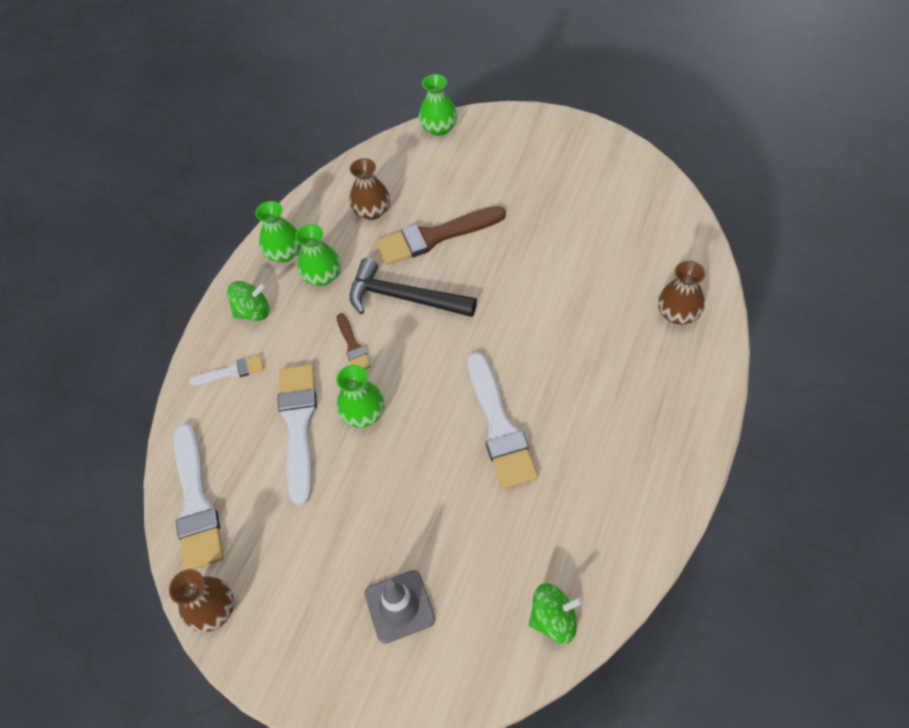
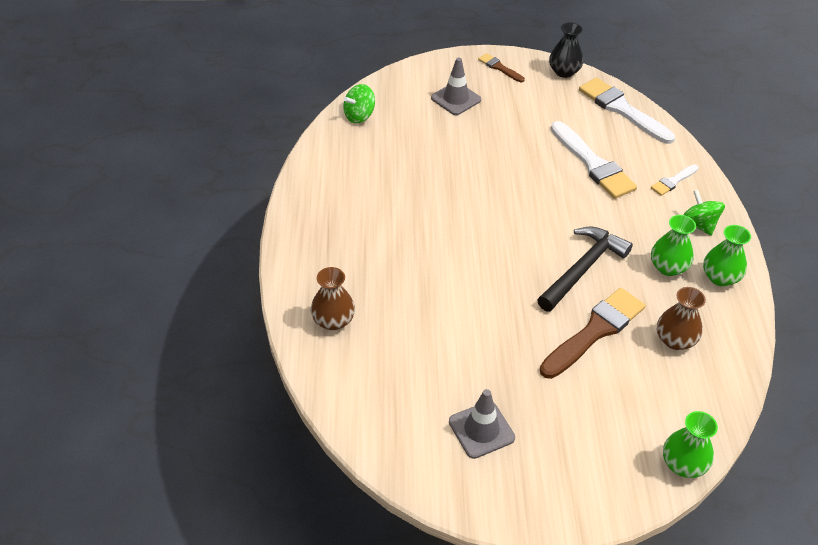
camera: 150 degrees right, 10 degrees down
brown vase [169,569,234,632] -> black vase [549,22,583,78]
green spinning top [227,281,270,321] -> green spinning top turned 105 degrees clockwise [683,190,725,236]
brown brush [336,313,371,369] -> brown brush moved to [478,53,525,82]
green vase [336,365,385,428] -> none
black hammer [350,258,477,317] -> black hammer turned 45 degrees counterclockwise [537,227,633,312]
white brush [467,352,538,489] -> none
none -> grey traffic cone [449,389,515,459]

